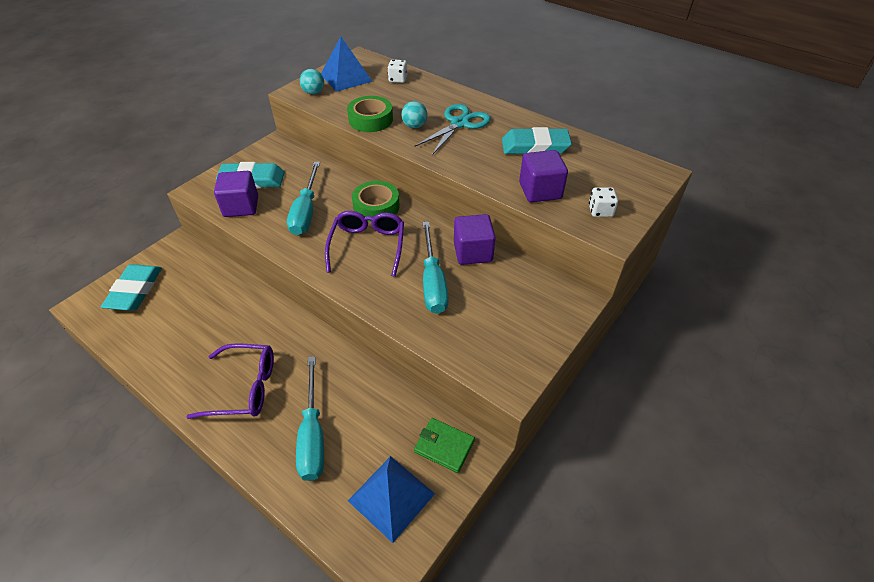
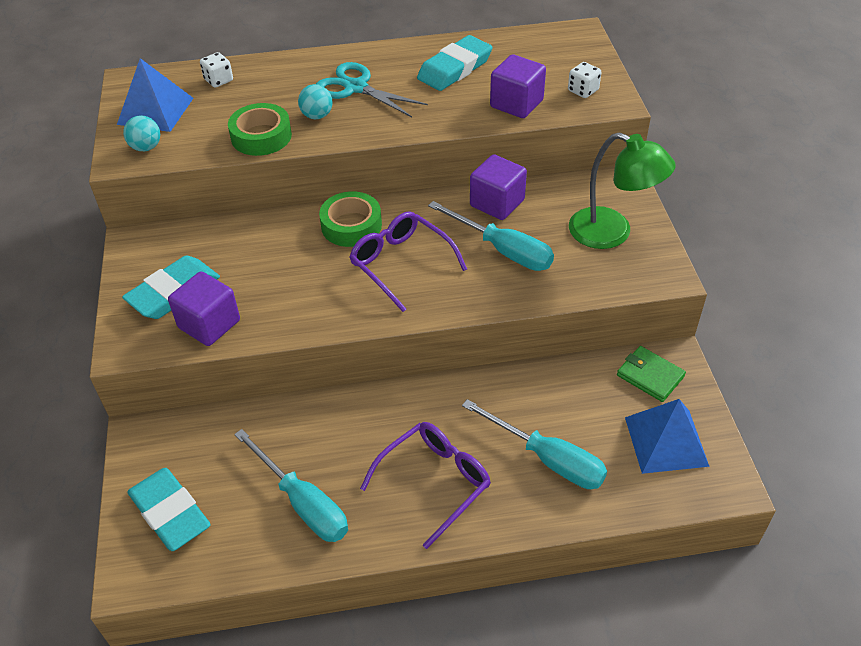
camera: 45 degrees left, 0 degrees up
turquoise screwdriver [287,162,320,235] -> turquoise screwdriver moved to [234,429,348,542]
green wallet [414,418,475,473] -> green wallet turned 60 degrees clockwise [617,346,686,402]
turquoise scissors [415,104,491,155] -> turquoise scissors turned 45 degrees counterclockwise [316,62,428,117]
none -> green lamp [569,132,676,249]

